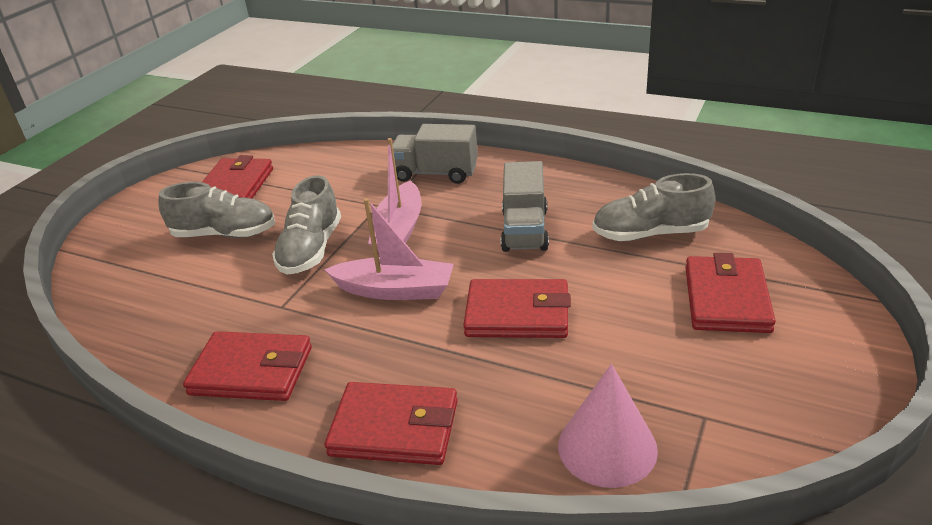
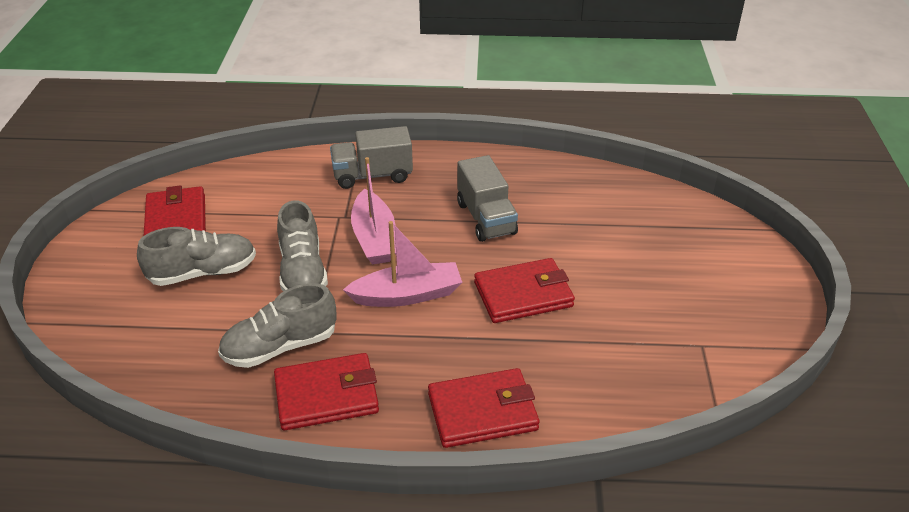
camera: 25 degrees left, 5 degrees up
pink cone [558,364,658,488] -> none
grey shoe [592,173,715,241] -> grey shoe moved to [218,283,336,368]
red wallet [685,253,776,333] -> none

